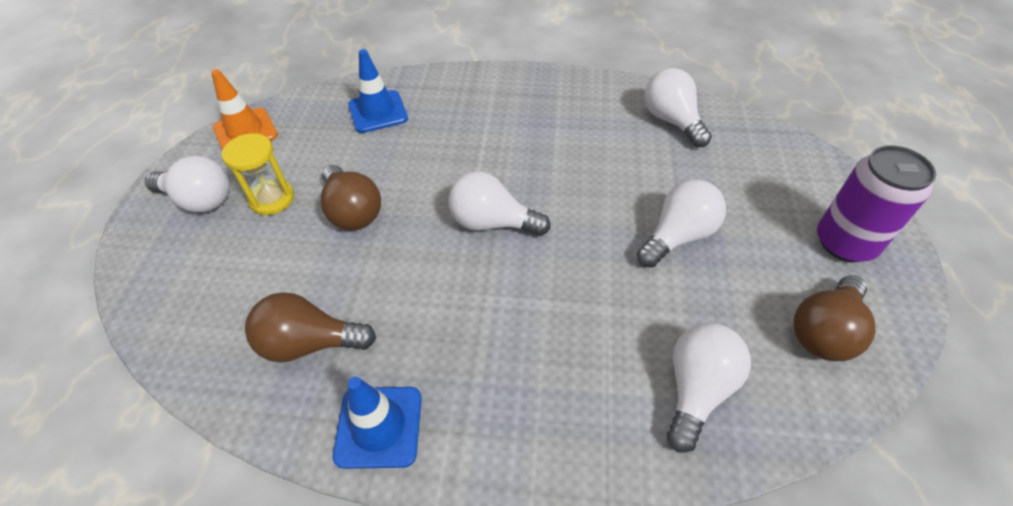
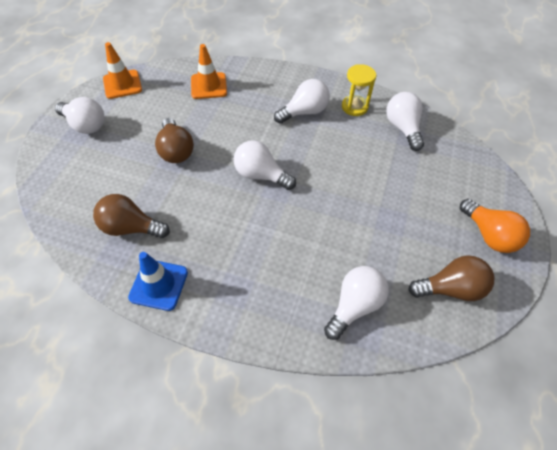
camera: 10 degrees right, 5 degrees up
yellow hourglass [221,133,294,215] -> yellow hourglass moved to [342,64,376,116]
blue traffic cone [348,49,408,133] -> orange traffic cone [191,44,227,99]
white light bulb [636,180,726,268] -> white light bulb moved to [274,79,330,124]
brown light bulb [793,275,876,361] -> brown light bulb turned 150 degrees counterclockwise [408,255,494,301]
purple can [817,145,936,262] -> orange light bulb [460,199,530,253]

